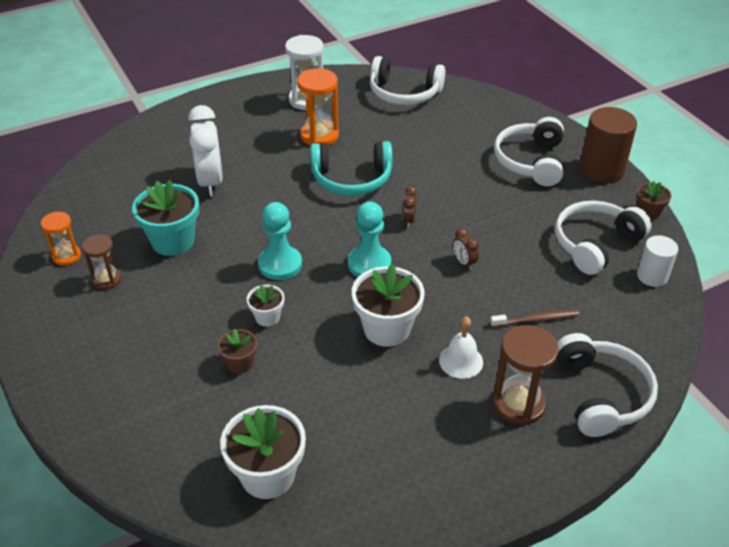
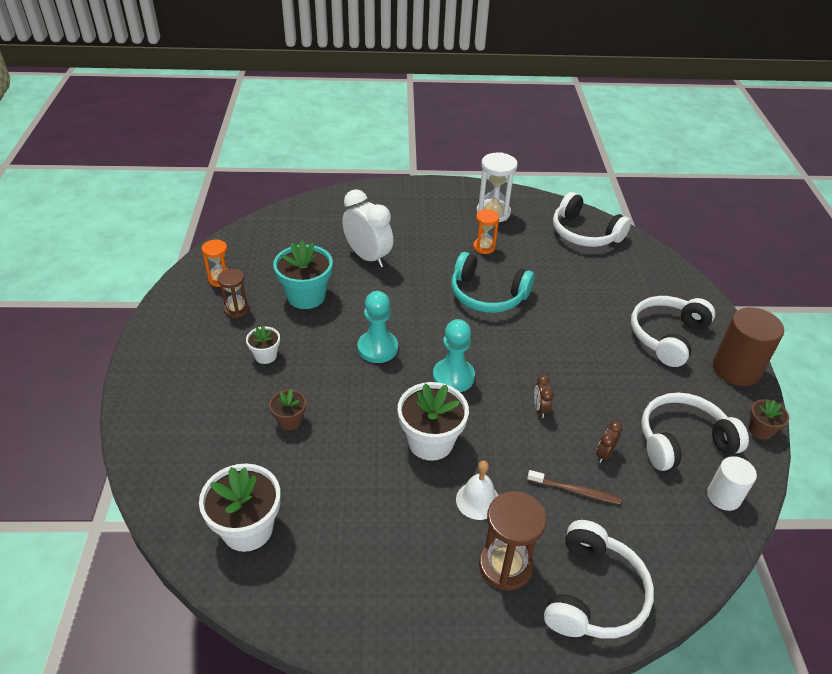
camera: 25 degrees right, 0 degrees up
white clock [188,105,223,196] -> white clock turned 60 degrees counterclockwise [342,189,393,268]
white flower pot [247,285,284,327] -> white flower pot moved to [246,326,280,364]
orange hourglass [297,68,339,146] -> orange hourglass [473,209,499,254], size x0.62
brown clock [403,186,417,227] -> brown clock moved to [596,421,623,463]

